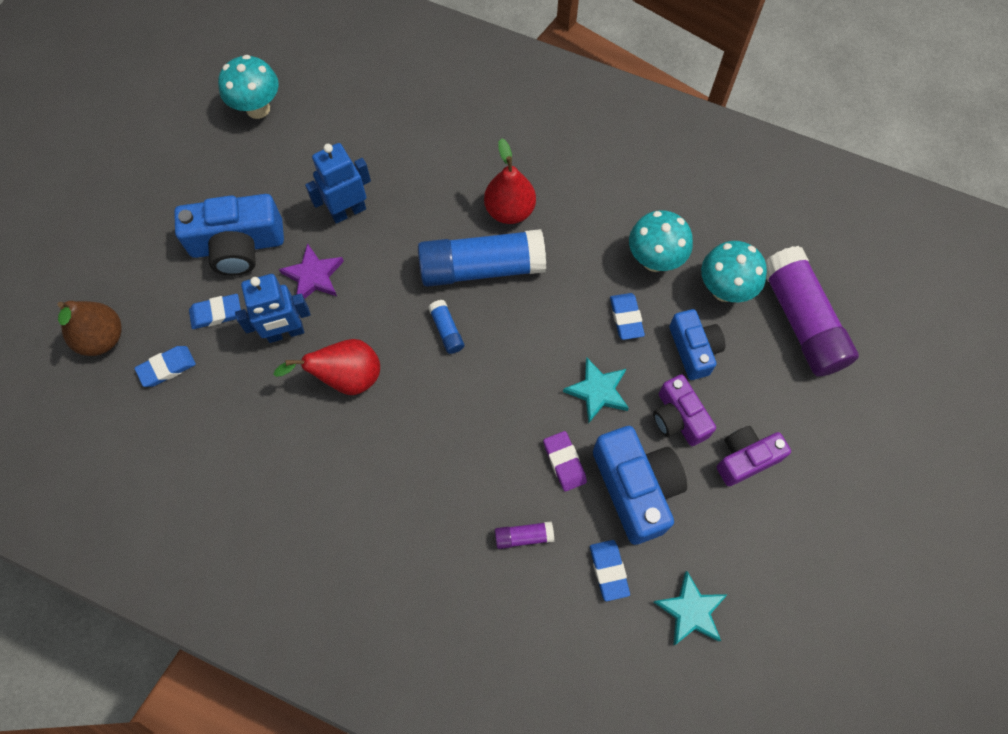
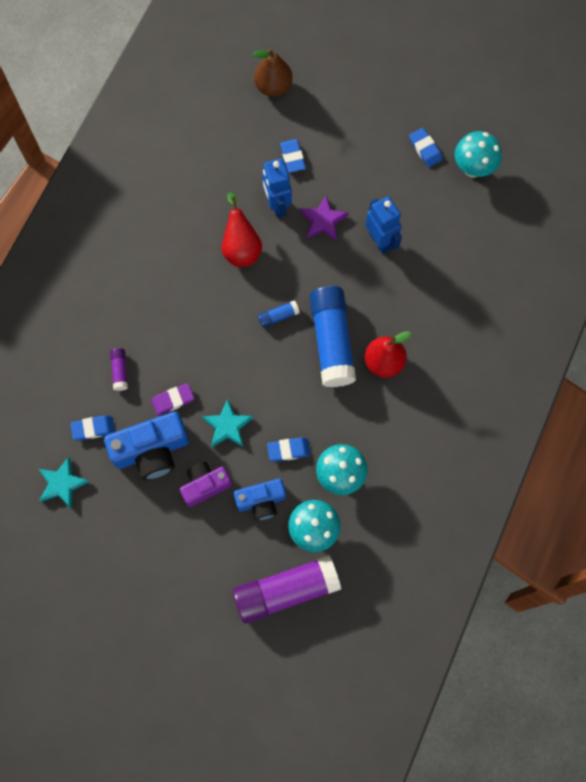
camera: 90 degrees right, 5 degrees up
blue eraser [135,346,196,387] -> blue eraser moved to [409,128,442,167]
blue camera [174,194,284,276] -> none
purple camera [717,426,791,486] -> none

